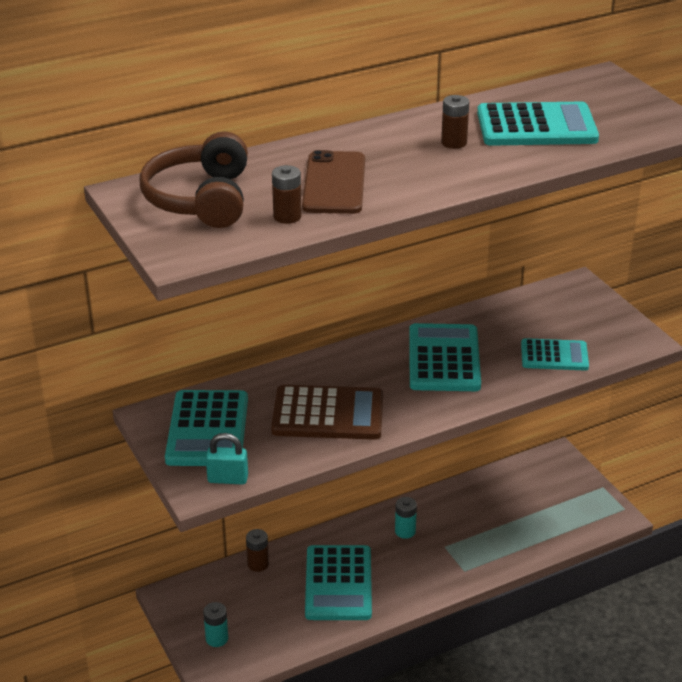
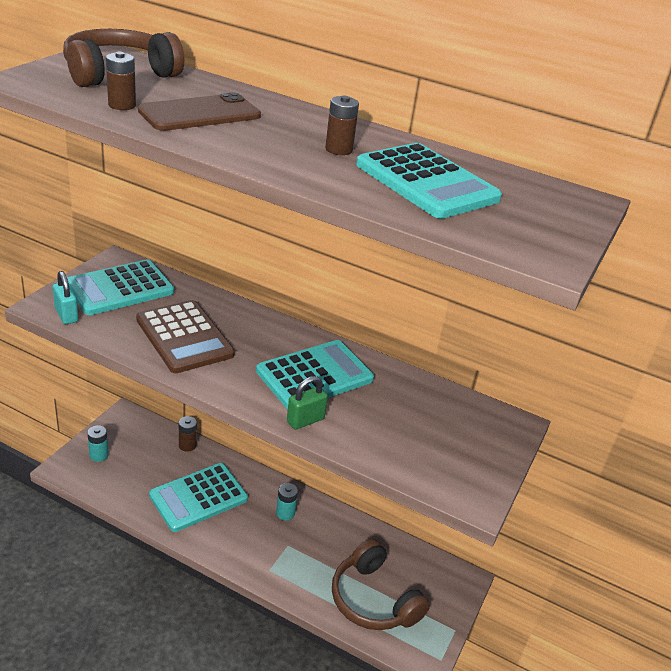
camera: 50 degrees right, 0 degrees up
turquoise calculator [521,338,589,371] -> none
none -> green padlock [287,376,328,430]
none -> brown headphones [332,539,430,630]

